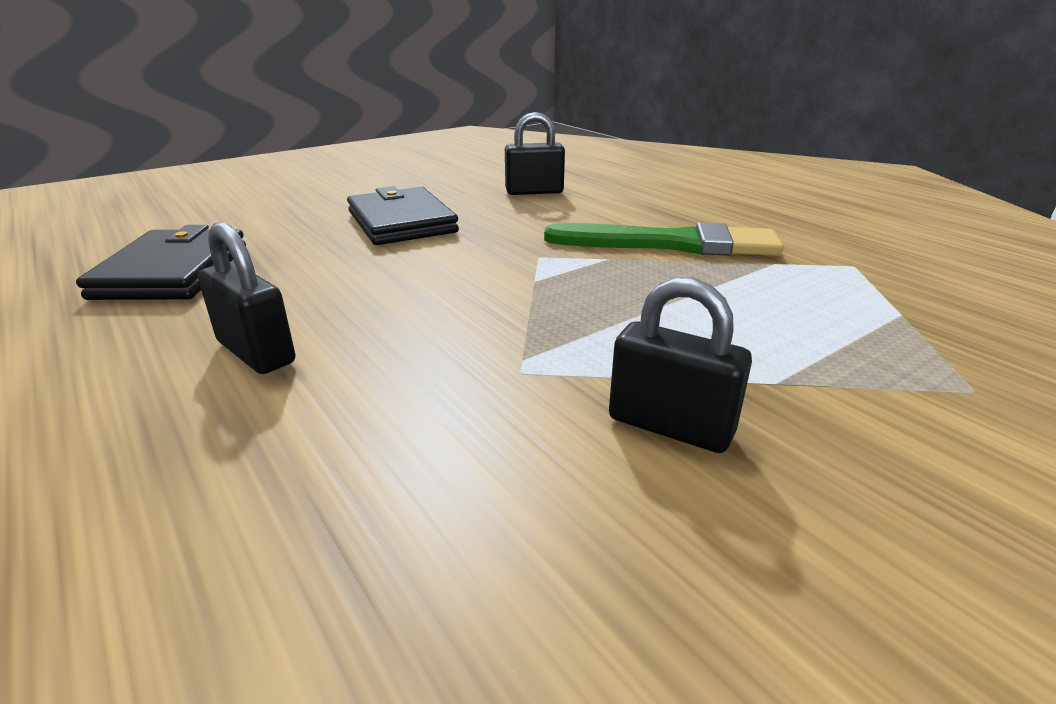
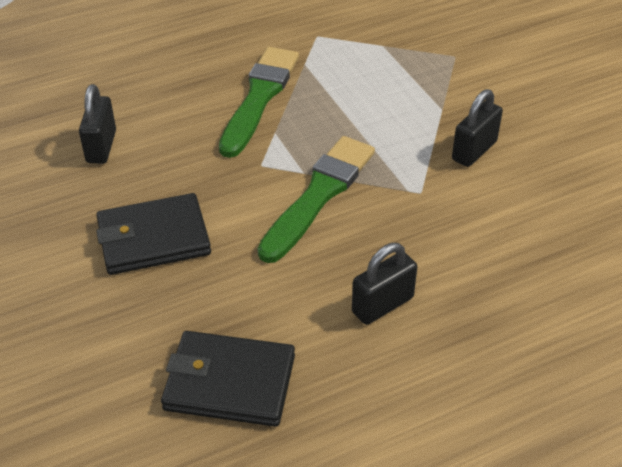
camera: 80 degrees left, 15 degrees up
none -> green brush [257,136,375,263]

